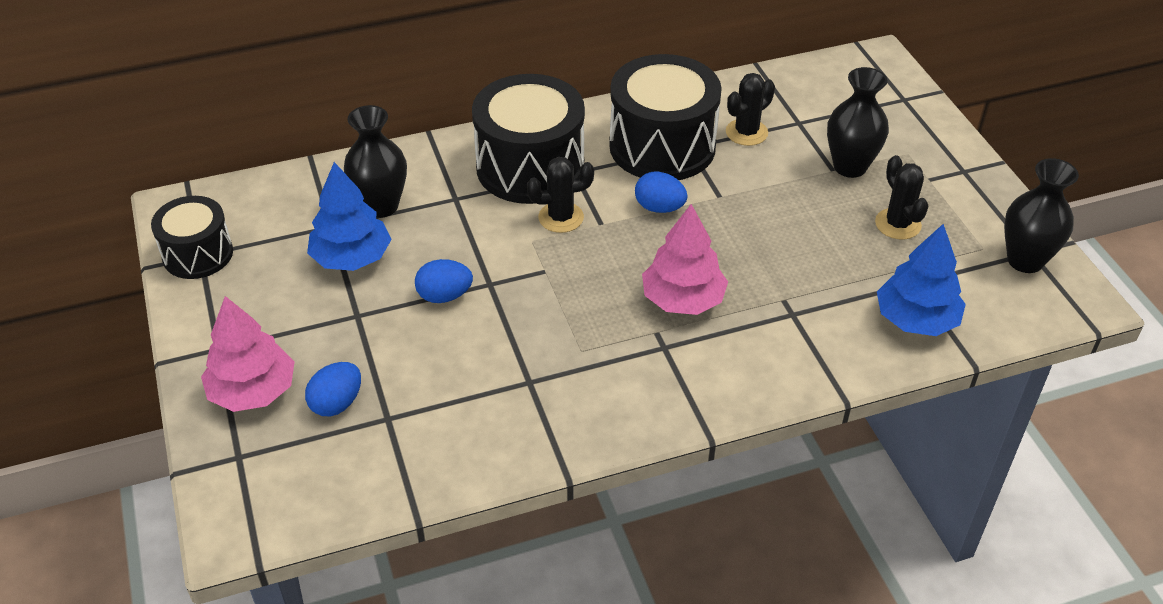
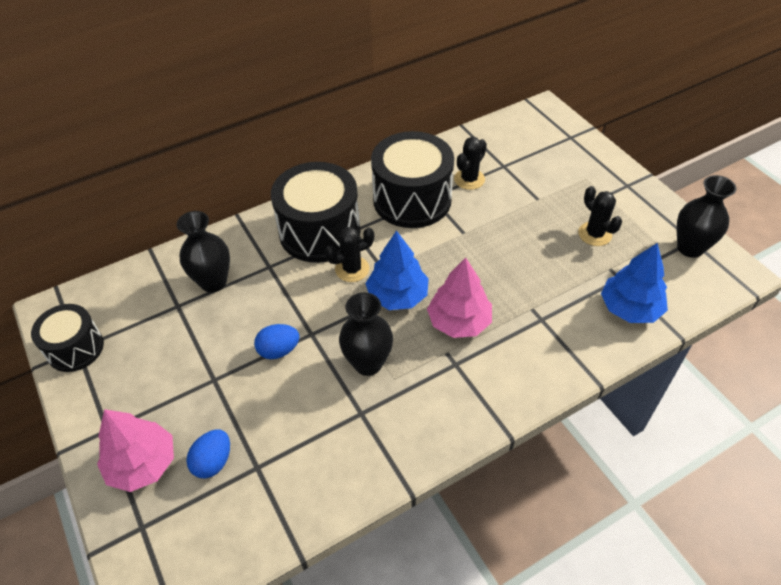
camera: 10 degrees left, 5 degrees up
blue tree [307,162,392,271] -> blue tree moved to [365,230,429,310]
blue egg [635,172,687,213] -> none
black vase [827,67,889,178] -> black vase moved to [339,292,393,376]

